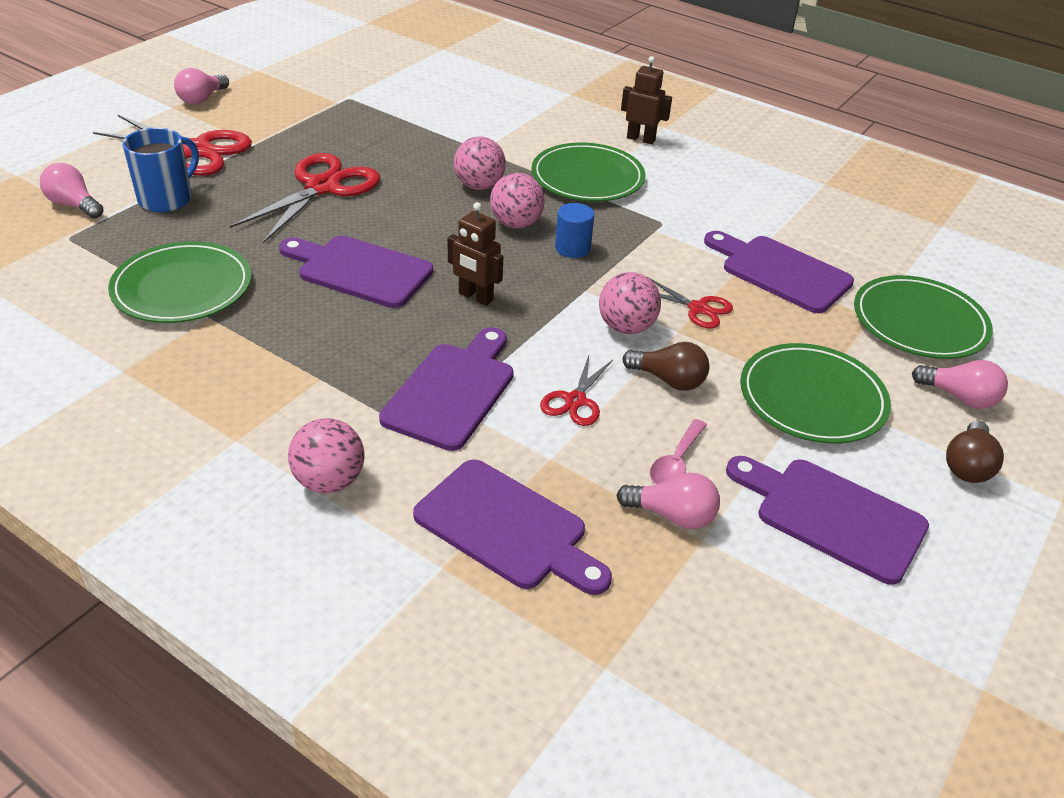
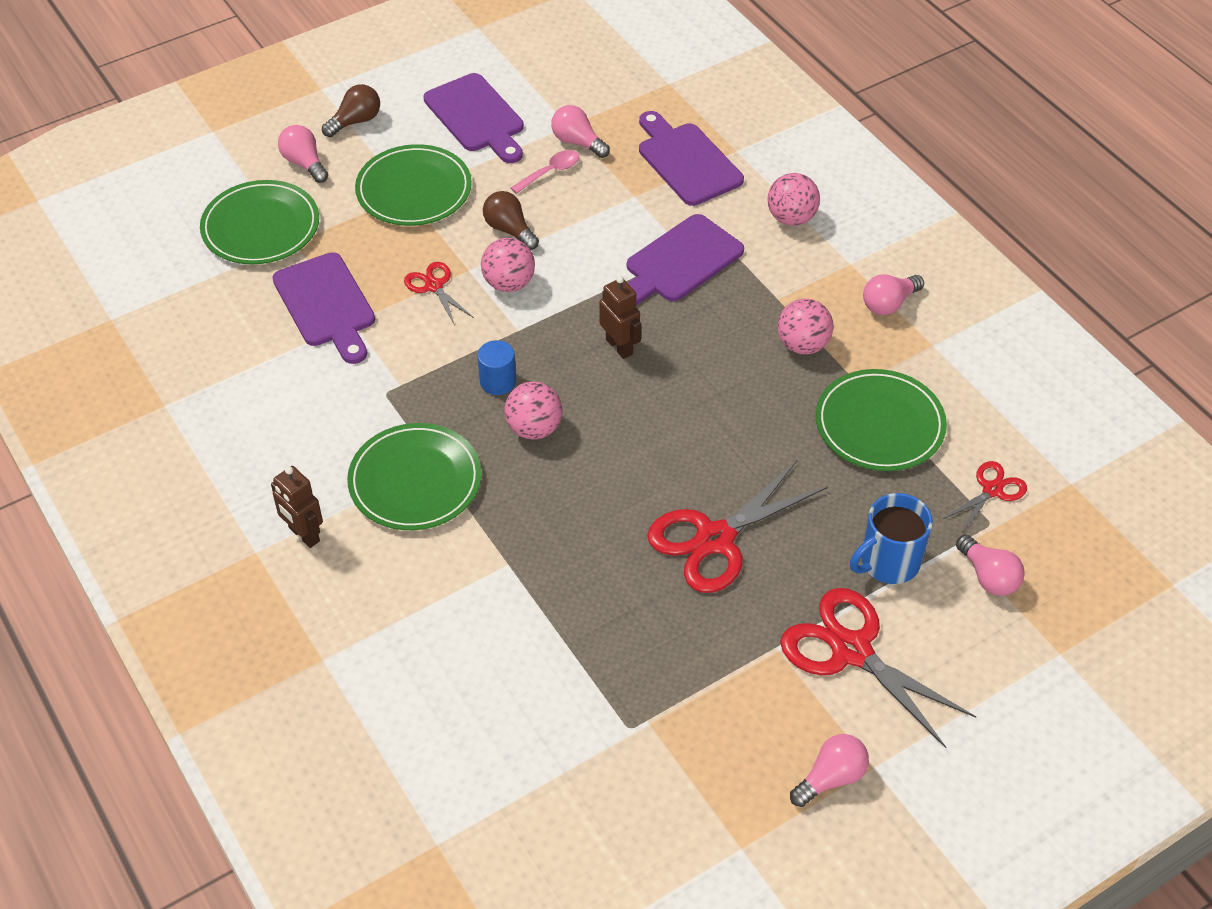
camera: 155 degrees left, 10 degrees up
purple cutting board [279,236,433,308] -> none
pink ball [454,136,506,190] -> pink ball moved to [777,299,833,355]
red scissors [540,356,613,426] -> red scissors moved to [943,461,1027,534]
none -> pink light bulb [863,274,924,315]

